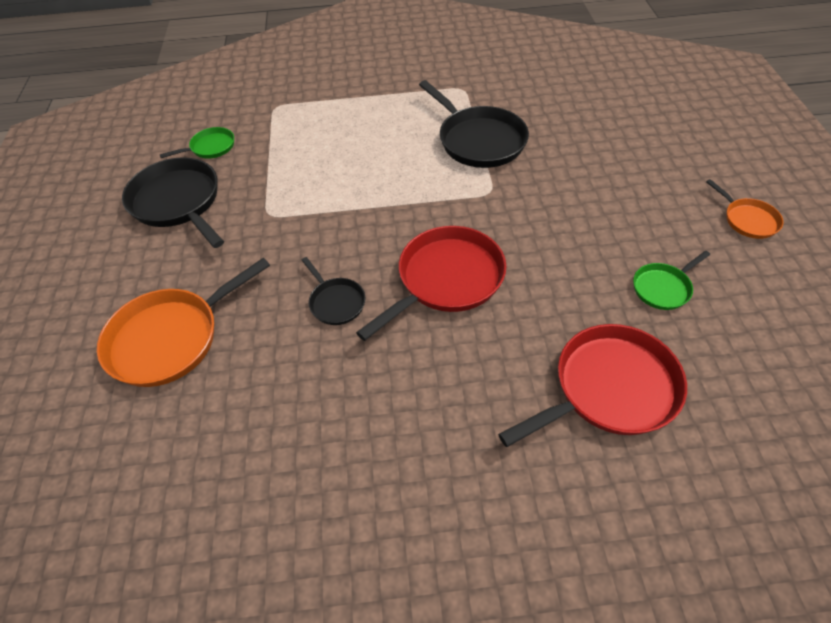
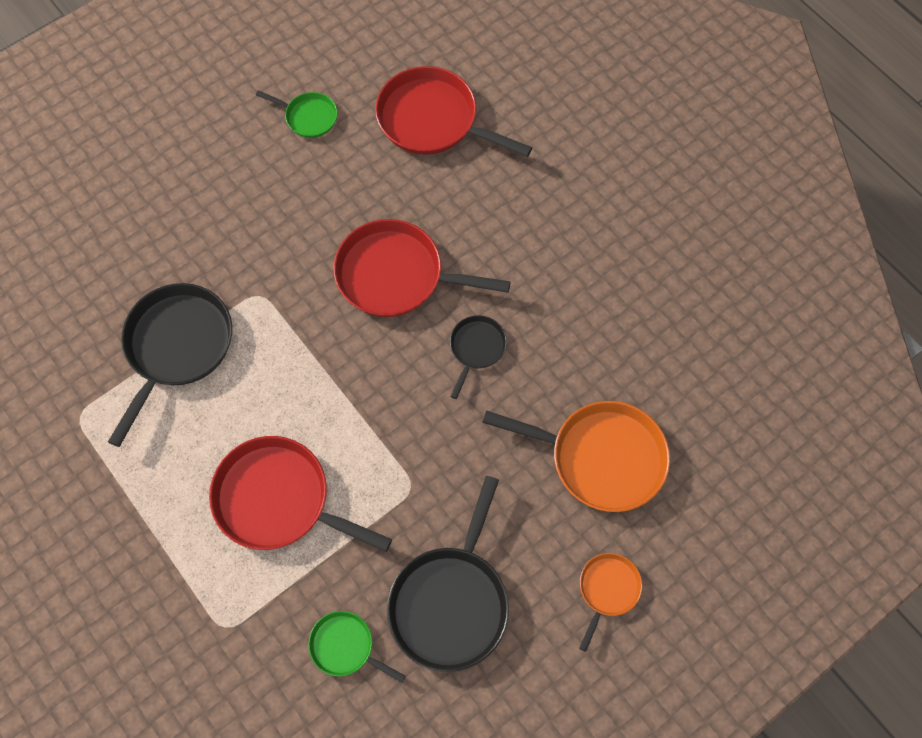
camera: 125 degrees left, 15 degrees up
orange pan [706,179,784,239] -> orange pan moved to [579,553,642,652]
none -> red pan [209,436,392,552]

